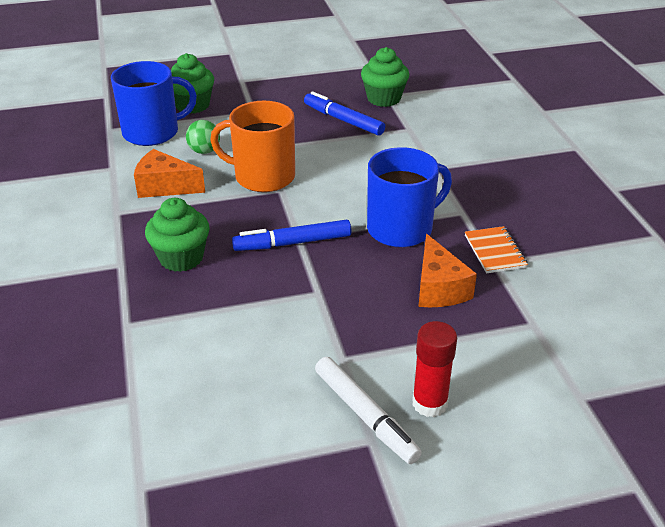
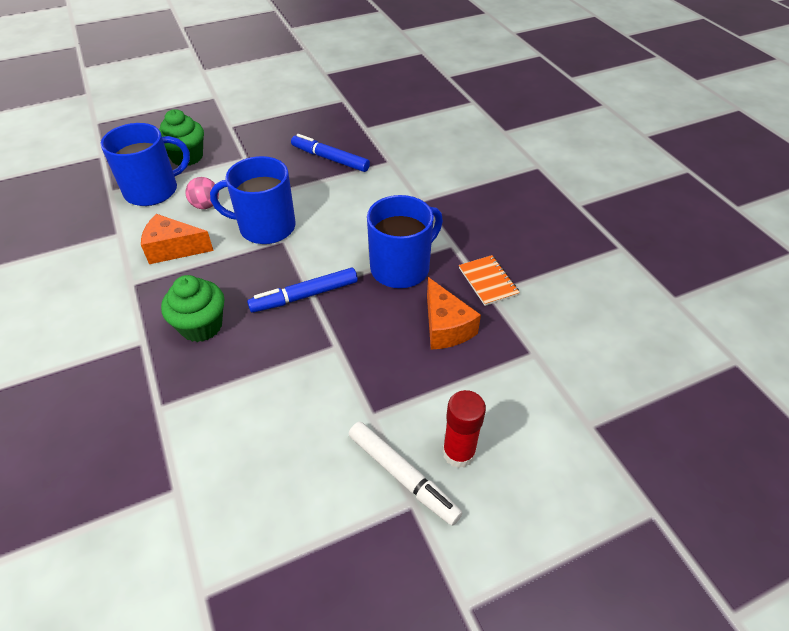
camera: 10 degrees left, 10 degrees up
green ball [186,120,220,154] -> pink ball [185,177,219,209]
orange mug [210,101,295,192] -> blue mug [210,156,295,244]
green cupcake [361,47,409,107] -> none

